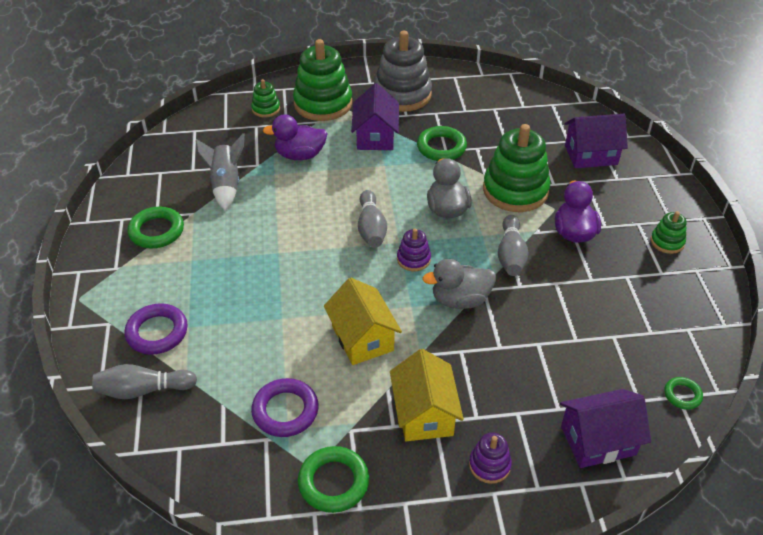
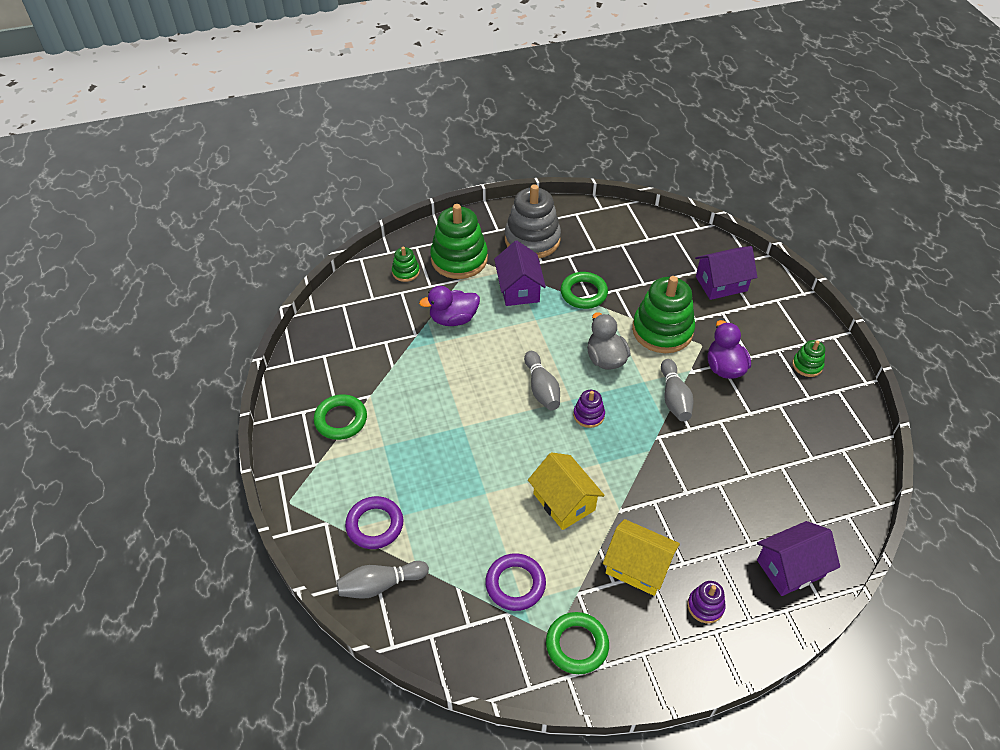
camera: 10 degrees left, 5 degrees up
grey rocket [196,133,245,211] -> none
yellow house [390,349,464,441] -> yellow house turned 45 degrees counterclockwise [603,519,680,596]
grey duck [422,259,496,309] -> none
green ring [664,377,703,410] -> none

